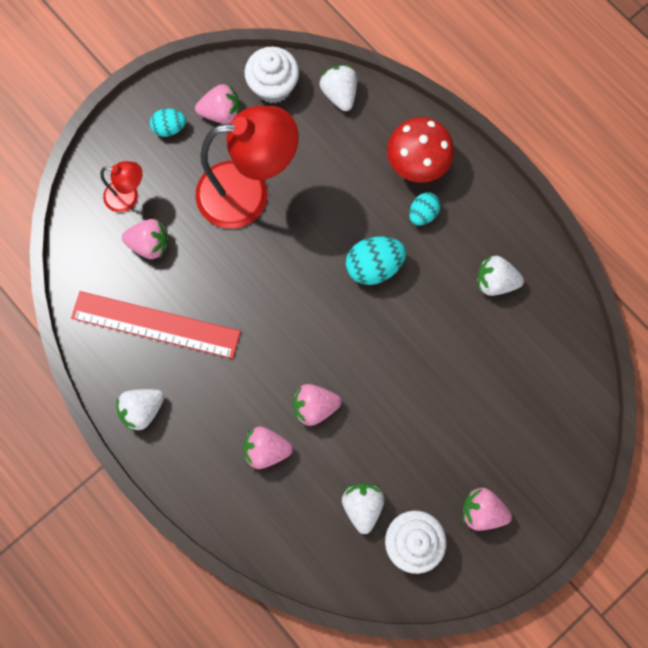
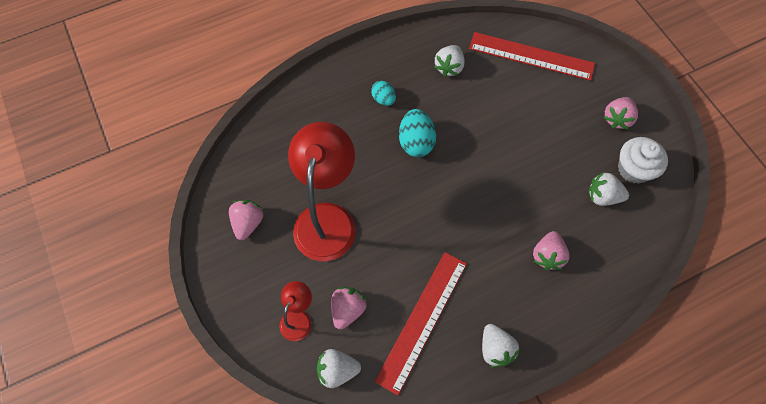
camera: 75 degrees left, 10 degrees down
turquoise egg [150,109,186,137] -> none
white cupcake [244,47,299,103] -> none
pink strawberry [293,384,341,426] -> none
white strawberry [320,65,357,111] -> white strawberry moved to [317,349,361,388]
red mushroom [387,117,454,182] -> none
none -> red ruler [469,32,595,81]

